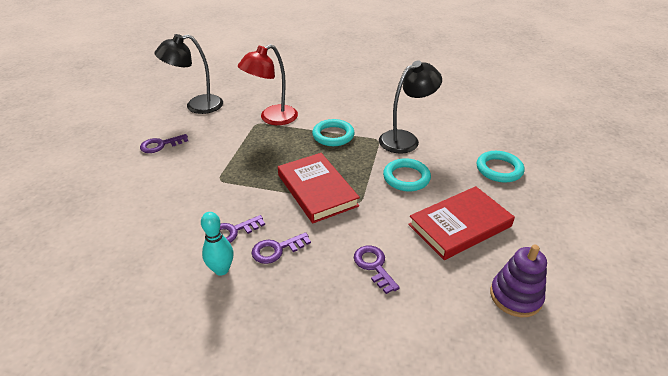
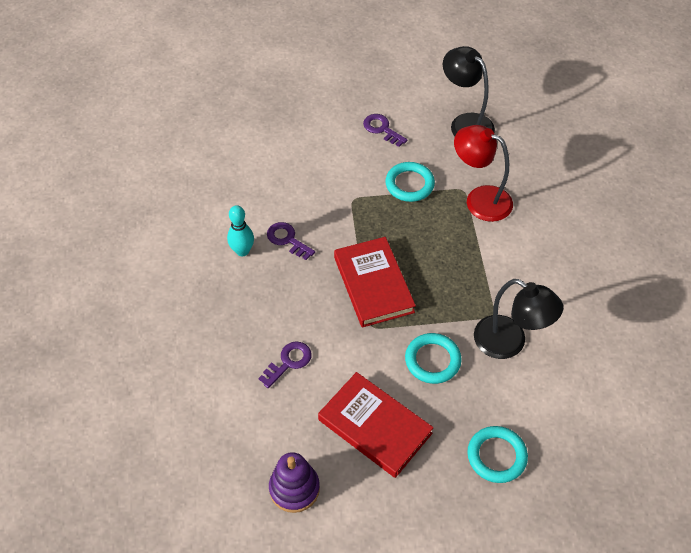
camera: 70 degrees right, 15 degrees up
purple key [251,232,311,264] -> none
red book [278,153,360,223] -> red book turned 60 degrees counterclockwise [334,237,416,328]
turquoise ring [312,119,355,146] -> turquoise ring moved to [385,162,435,202]

